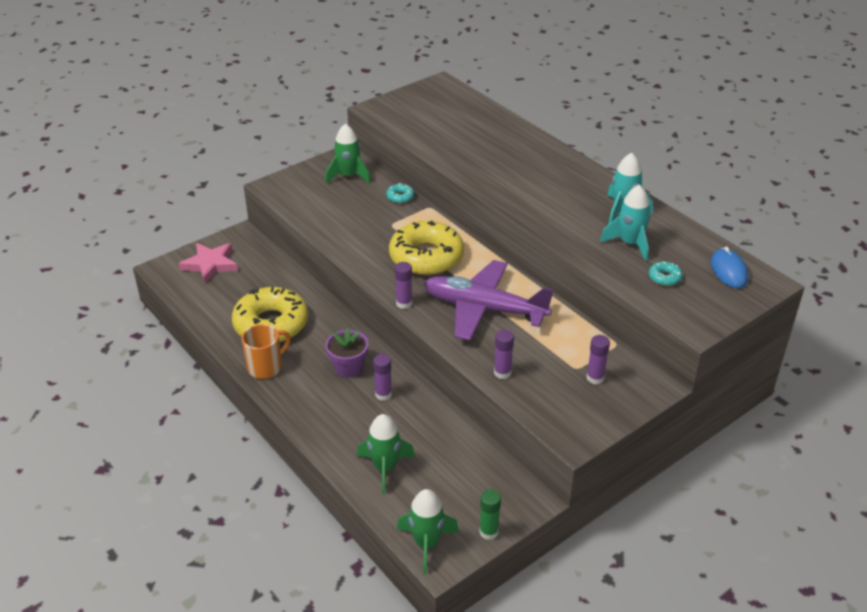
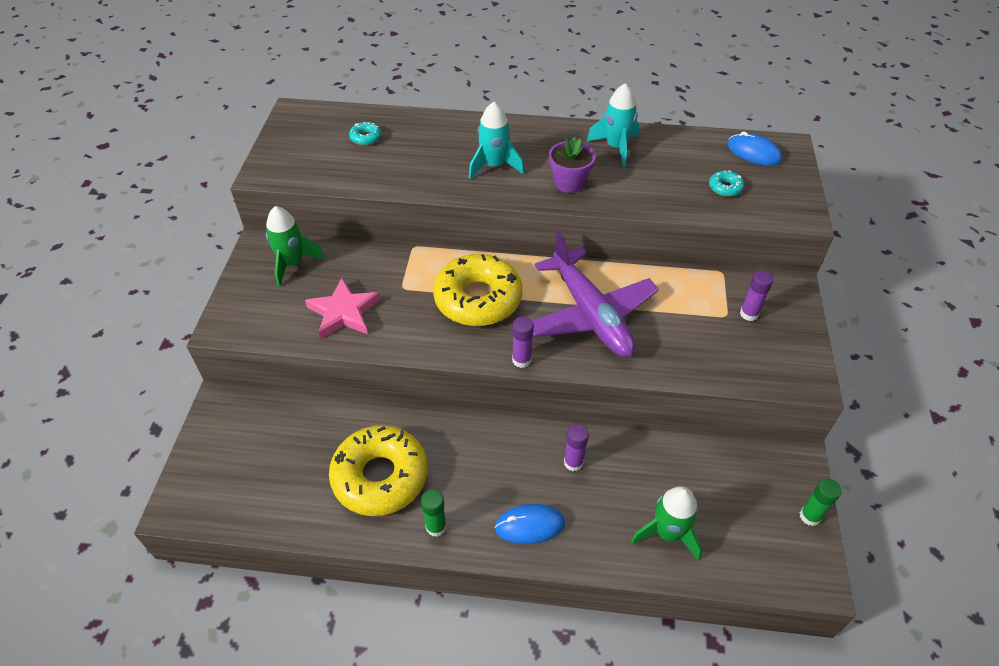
camera: 45 degrees left, 10 degrees up
pink star [179,243,238,284] -> pink star moved to [305,278,380,339]
orange mug [242,324,291,379] -> green glue stick [421,489,447,537]
purple flower pot [325,328,368,378] -> purple flower pot moved to [549,137,596,193]
turquoise donut [386,183,414,203] -> turquoise donut moved to [349,122,381,146]
green rocket [397,489,459,574] -> none
purple plane [424,260,553,341] -> purple plane turned 90 degrees counterclockwise [533,231,659,357]
purple glue stick [494,330,514,379] -> none
turquoise rocket [600,184,651,261] -> turquoise rocket moved to [469,102,524,179]
none -> blue mouse [495,504,565,544]

